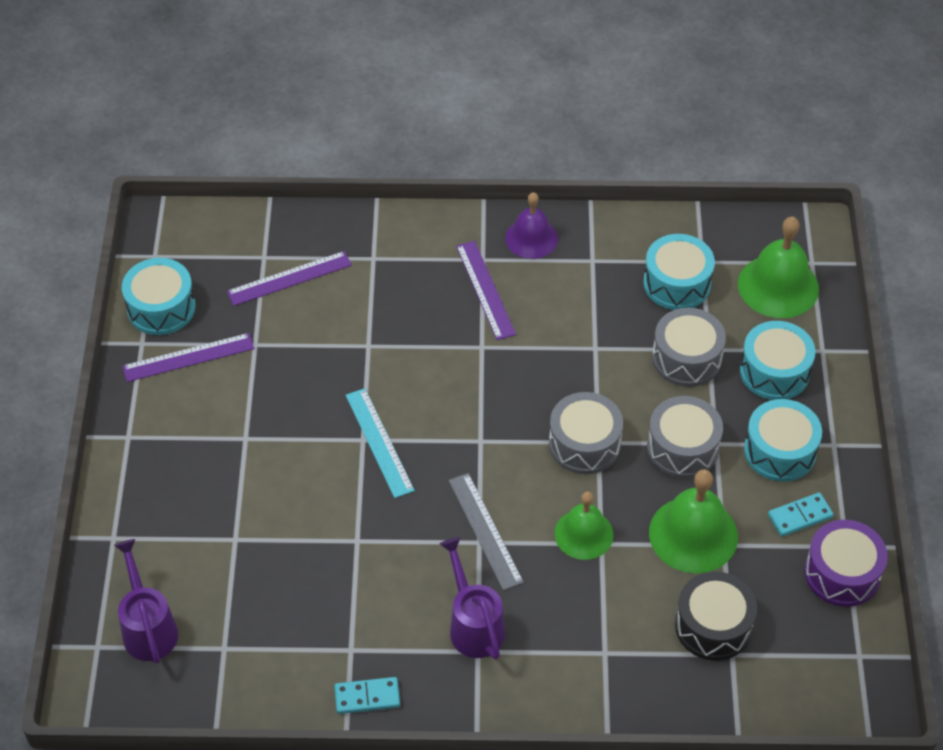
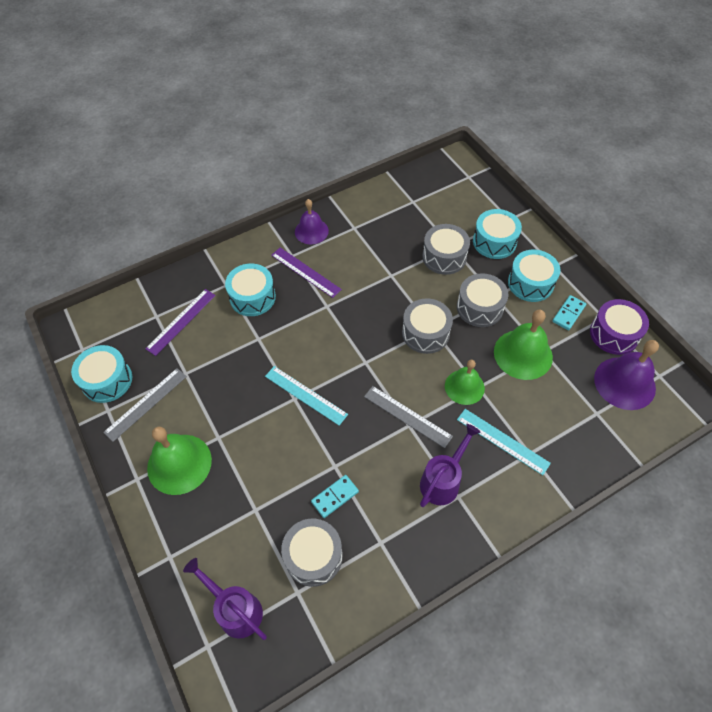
camera: 30 degrees left, 5 degrees up
purple ruler [122,333,254,382] -> grey ruler [103,368,187,442]
turquoise domino [334,677,400,714] -> turquoise domino moved to [311,475,359,518]
purple watering can [440,537,505,660] -> purple watering can turned 90 degrees clockwise [420,424,481,507]
turquoise drum [643,234,715,310] -> turquoise drum moved to [225,264,276,316]
black drum [675,571,757,661] -> none
green bell [738,217,819,318] -> green bell moved to [147,427,212,495]
none -> grey drum [281,519,343,587]
none -> turquoise ruler [457,409,551,475]
none -> purple bell [594,340,659,410]

